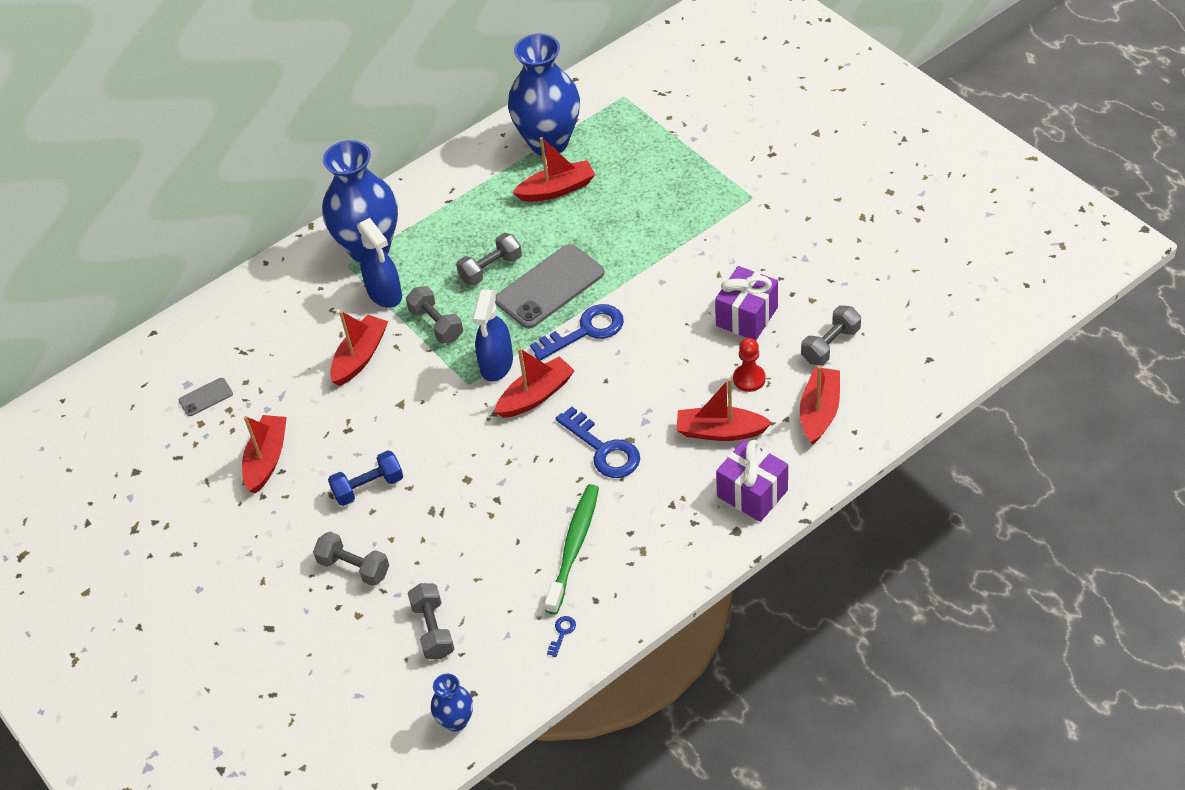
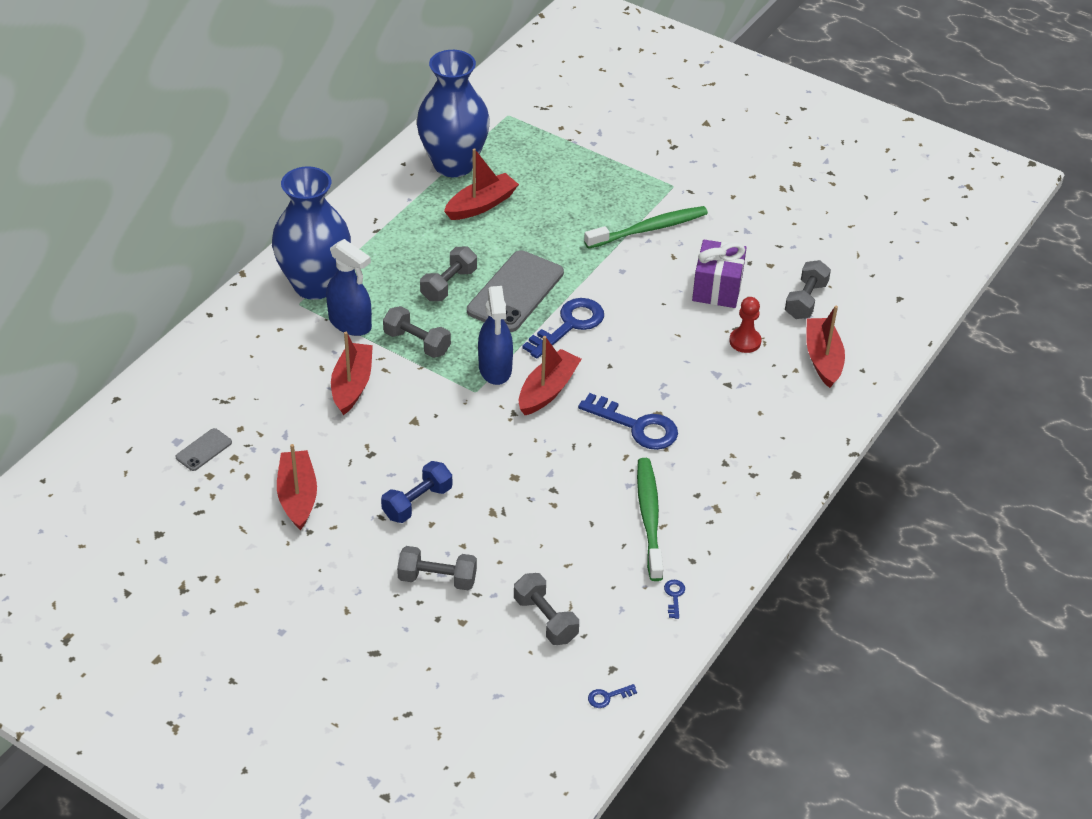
camera: 25 degrees left, 5 degrees down
blue vase [431,674,473,731] -> blue key [588,684,637,708]
red boat [676,378,772,441] -> none
purple gift [716,439,788,522] -> none
none -> green toothbrush [584,206,708,249]

